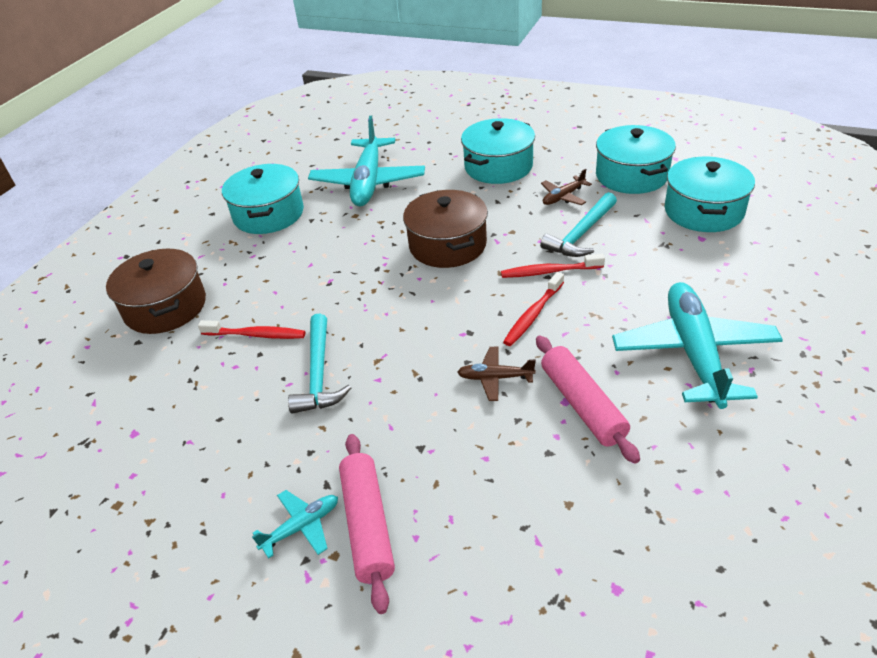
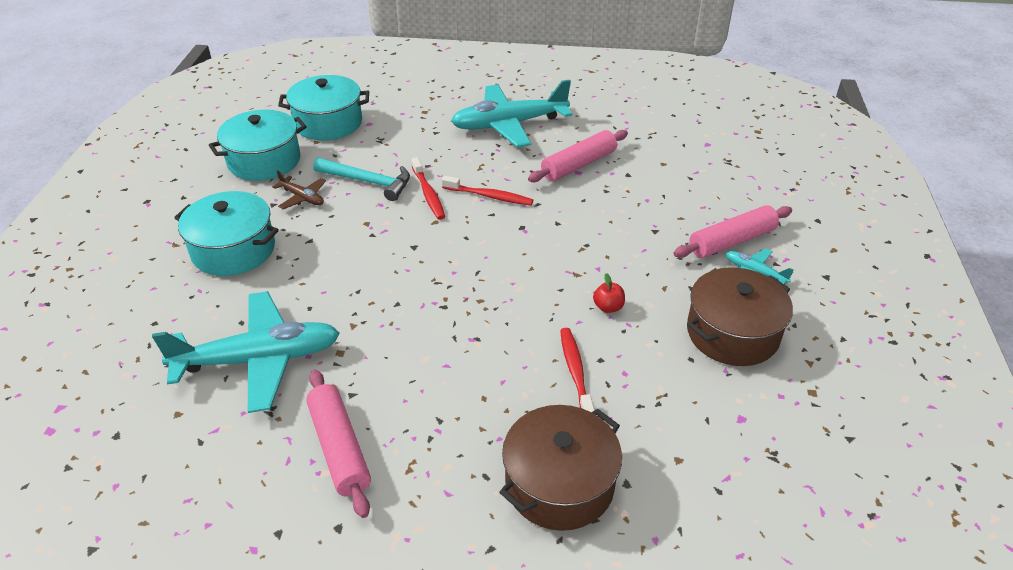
camera: 110 degrees left, 0 degrees up
turquoise pot [222,164,304,234] -> pink rolling pin [306,370,371,518]
turquoise hammer [288,314,351,414] -> red apple [593,273,625,313]
brown pot [403,190,488,268] -> brown pot moved to [687,267,793,366]
brown plane [457,347,536,401] -> none

